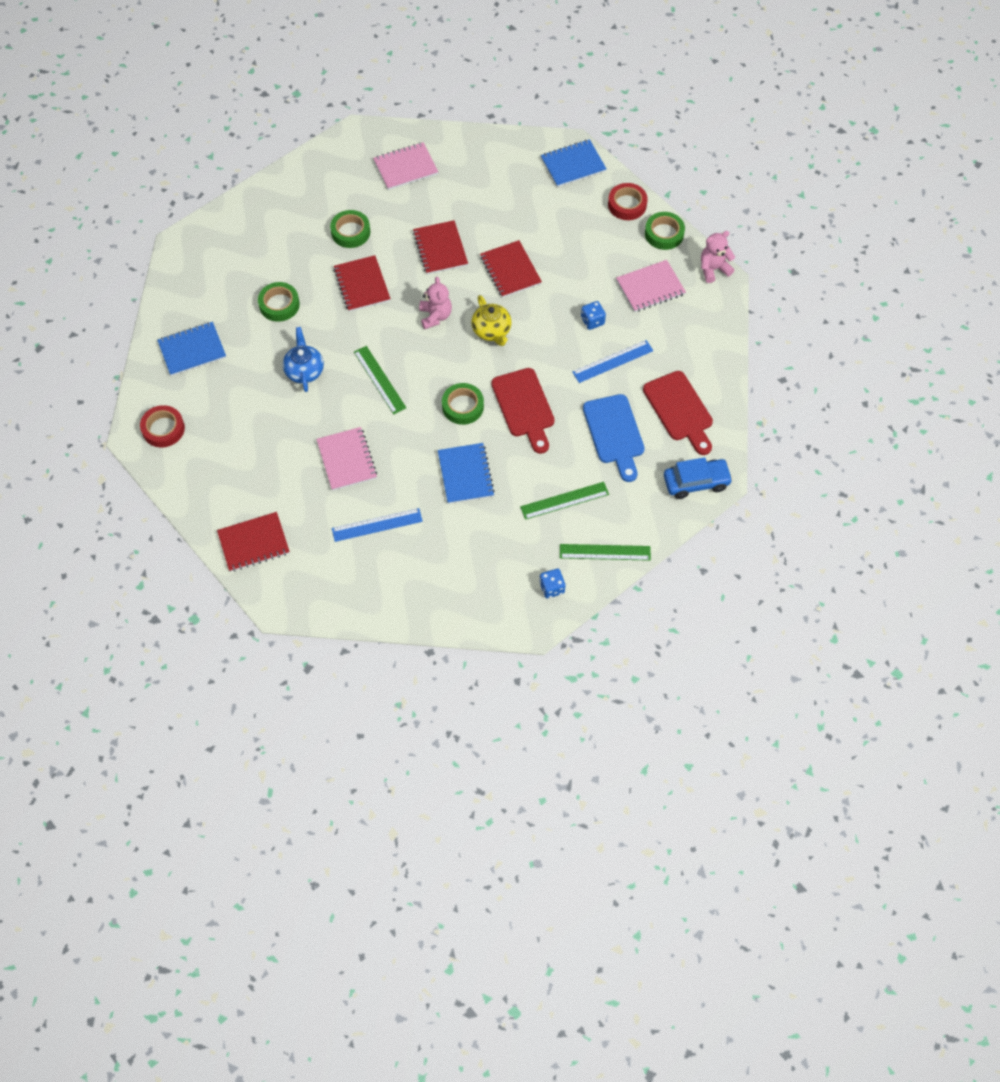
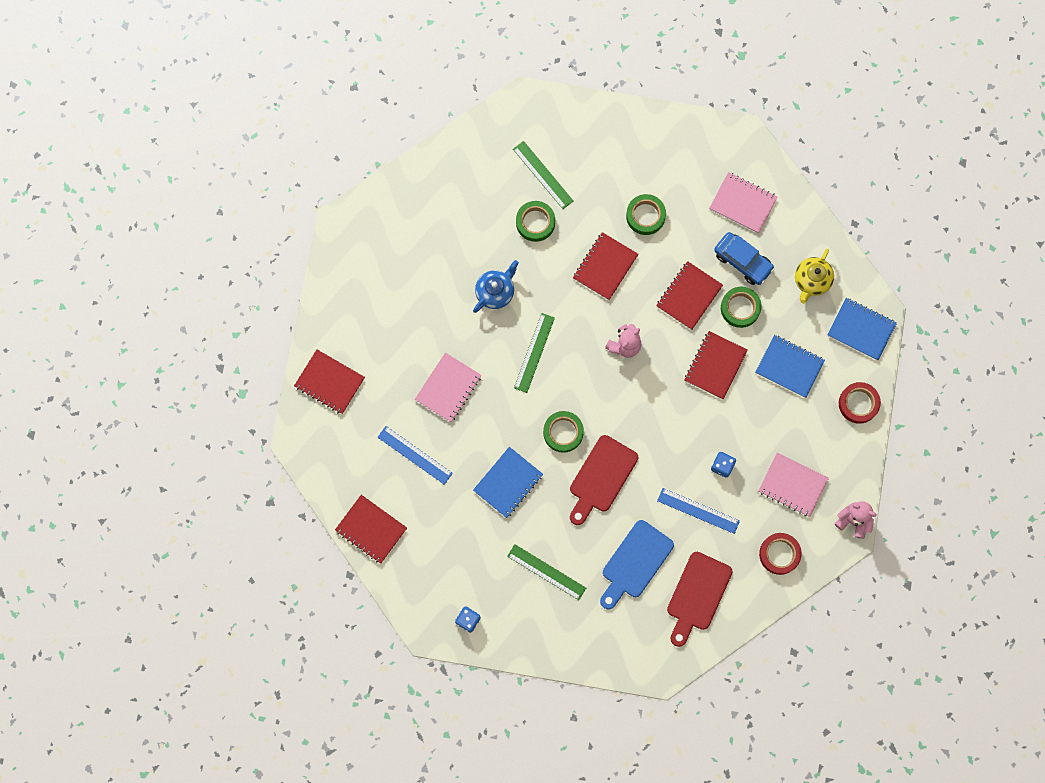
camera: 50 degrees right, 15 degrees up
red tape [140,405,185,447] -> red tape moved to [759,533,802,575]
blue notebook [157,322,226,376] -> blue notebook moved to [755,335,825,398]
yellow teapot [471,295,512,346] -> yellow teapot moved to [795,248,834,304]
green ruler [560,544,651,561] -> green ruler moved to [513,141,573,209]
green tape [645,212,685,250] -> green tape moved to [721,287,762,328]
blue car [664,457,733,499] -> blue car moved to [714,232,775,285]
none -> red notebook [335,495,407,564]

